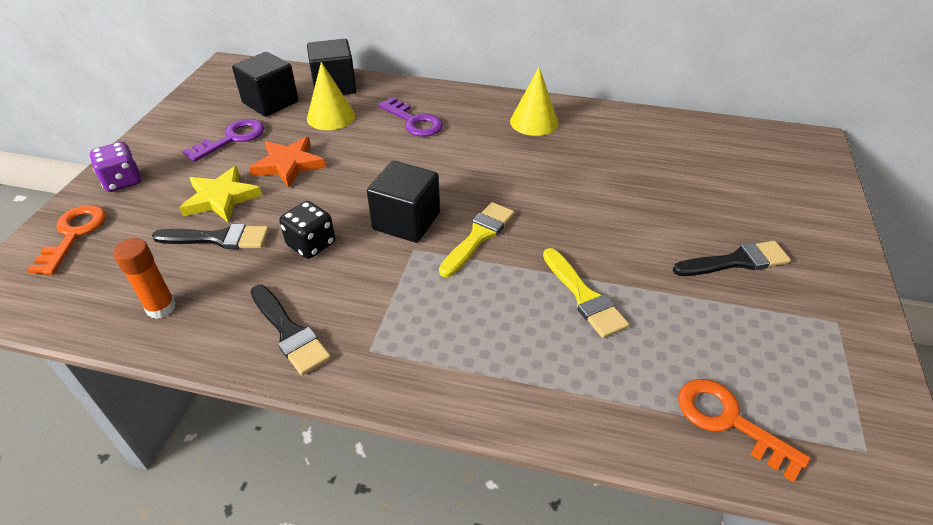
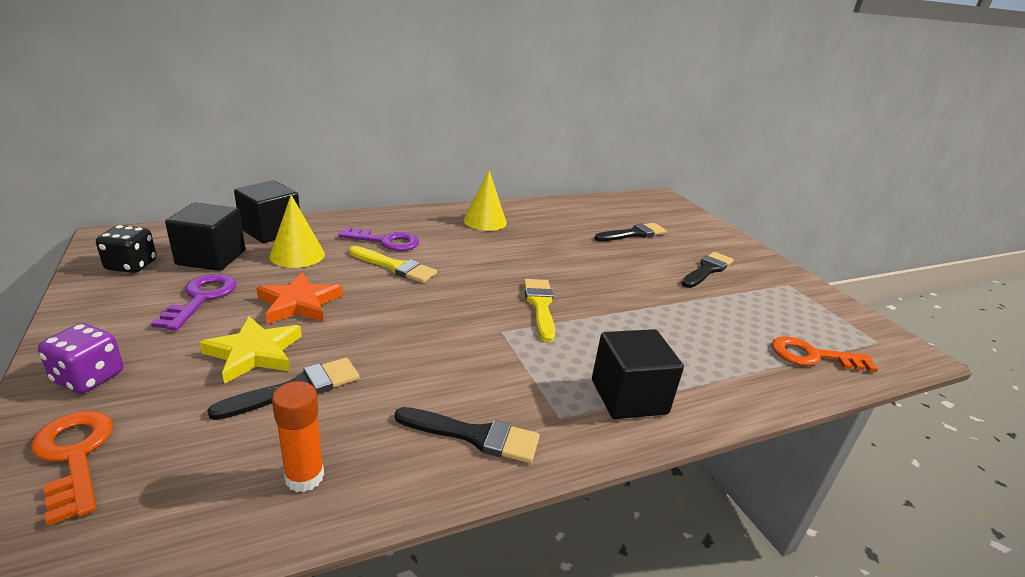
camera: 40 degrees left, 15 degrees down
black dice [279,201,335,259] -> black dice moved to [96,225,157,273]
black cube [367,161,440,243] -> black cube moved to [592,329,684,419]
yellow brush [543,248,629,338] -> yellow brush moved to [349,246,437,283]
none -> black brush [594,223,667,241]

